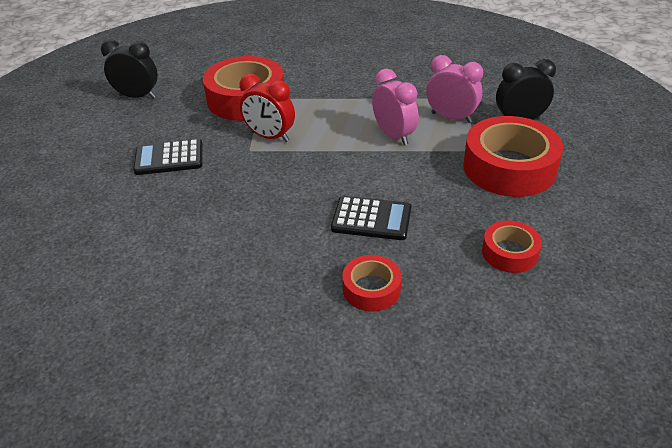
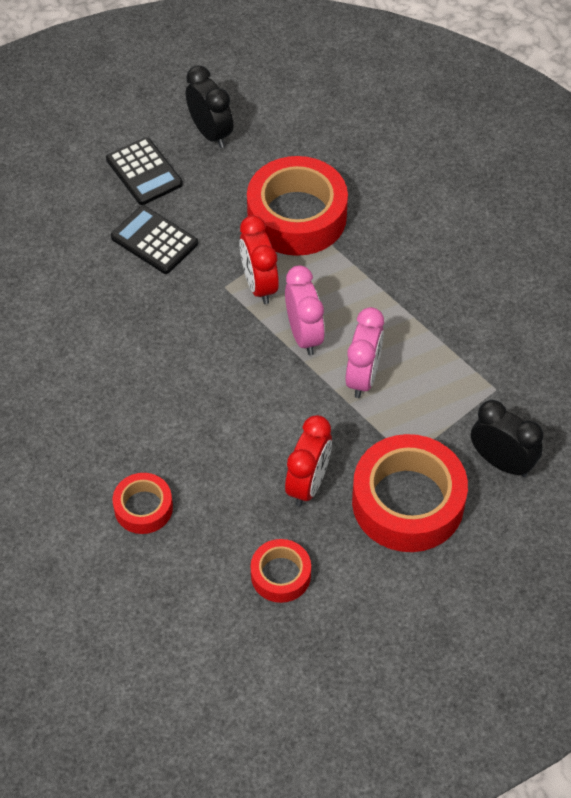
camera: 45 degrees right, 15 degrees up
black calculator [331,196,411,240] -> black calculator moved to [106,137,183,205]
pink clock [426,55,483,123] -> pink clock moved to [285,265,325,355]
none -> red clock [285,415,332,507]

